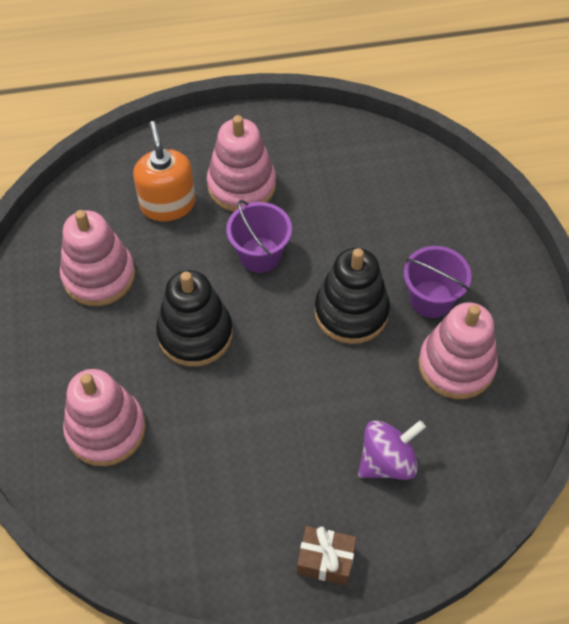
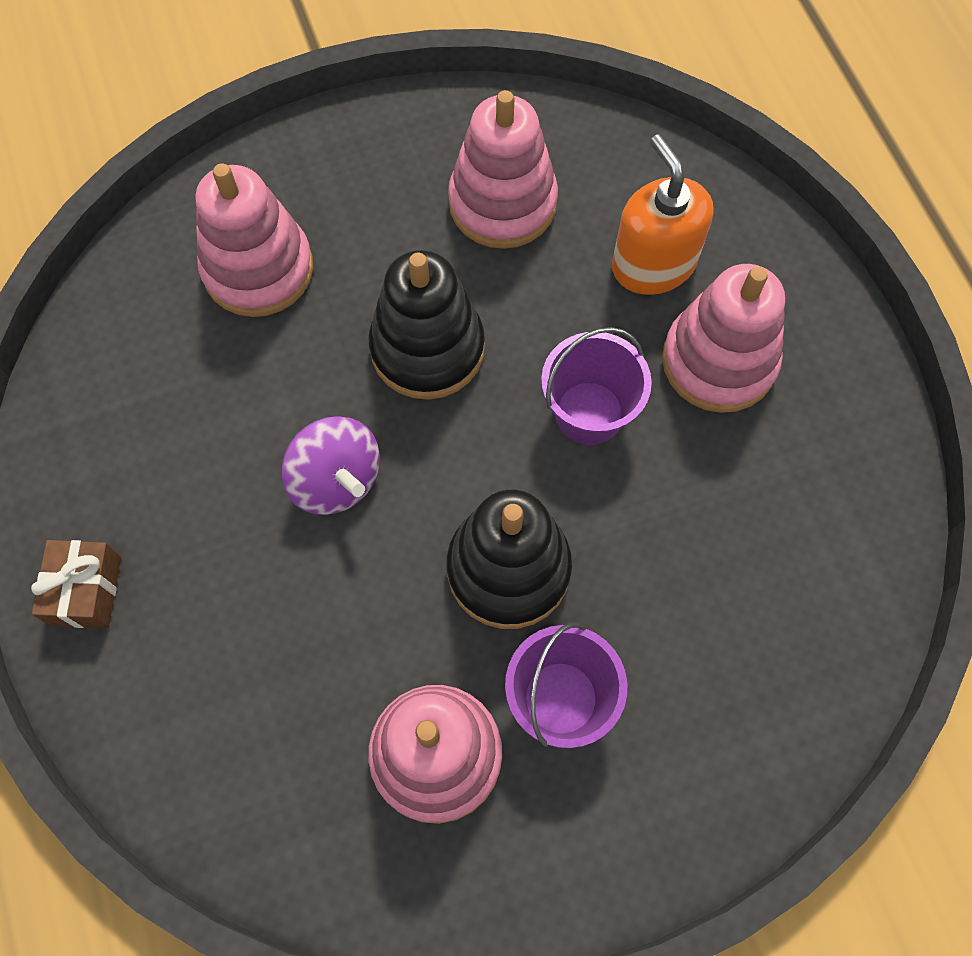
camera: 80 degrees right, 10 degrees up
orange soap dispenser [133,121,196,221] -> orange soap dispenser turned 90 degrees counterclockwise [612,134,714,295]
purple spinning top [358,420,426,480] -> purple spinning top moved to [282,416,380,515]

